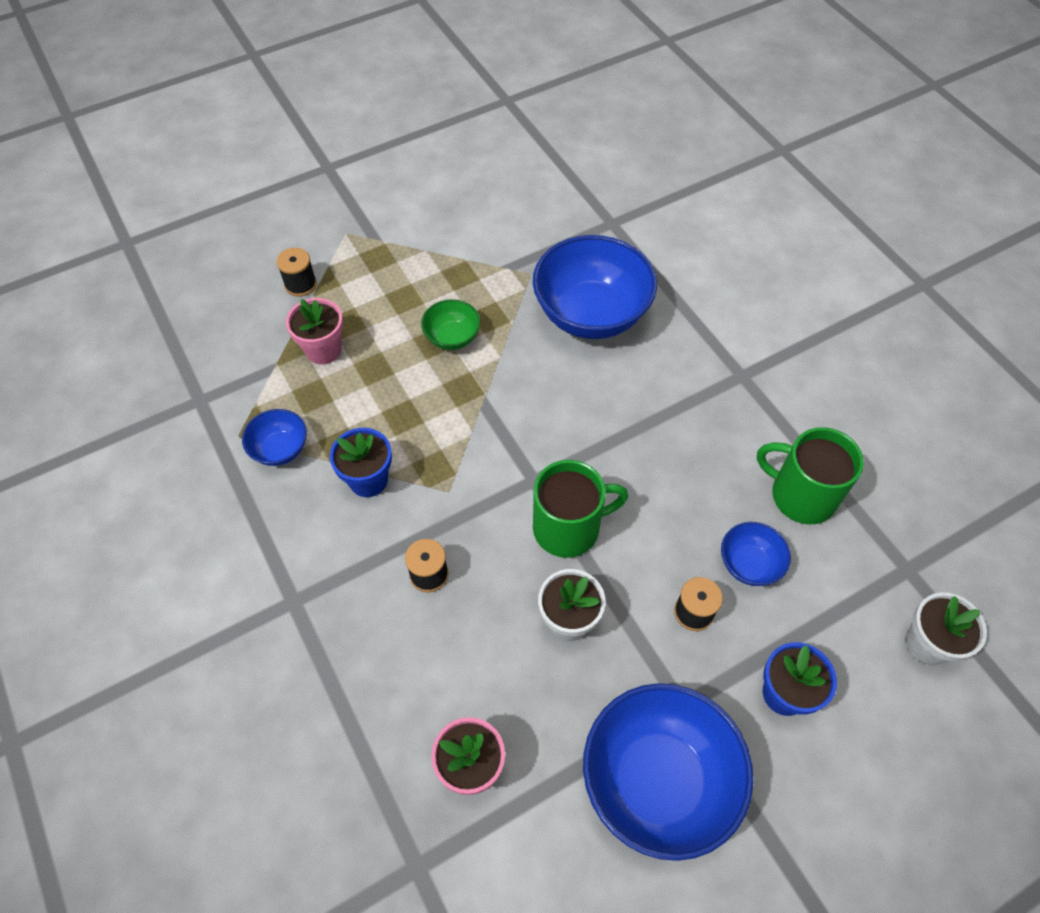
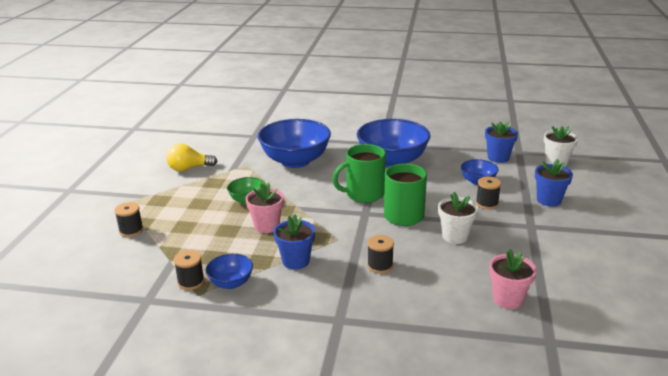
camera: 50 degrees left, 30 degrees down
pink flower pot [286,298,343,364] -> pink flower pot moved to [246,183,284,233]
blue bowl [583,683,753,861] -> blue bowl moved to [357,119,430,168]
green mug [757,427,864,524] -> green mug moved to [332,144,386,203]
none -> yellow light bulb [166,143,217,171]
none -> black spool [174,250,205,290]
none -> blue flower pot [485,122,518,163]

